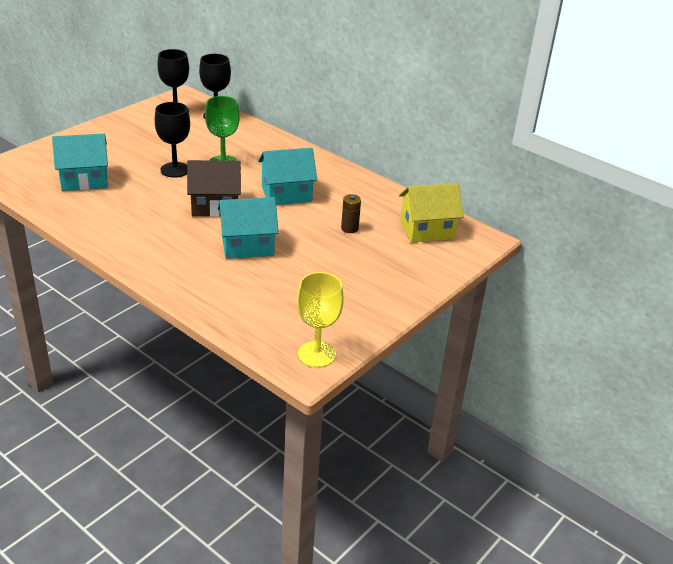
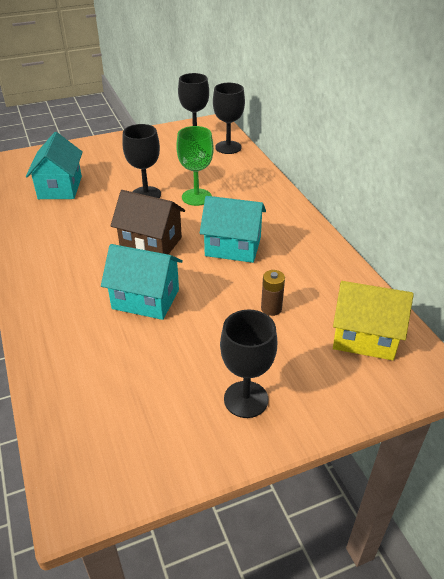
camera: 30 degrees right, 5 degrees up
turquoise house [52,134,108,191] -> turquoise house turned 75 degrees clockwise [26,132,83,199]
yellow goblet [297,272,344,368] -> none
none -> black goblet [220,310,277,418]

